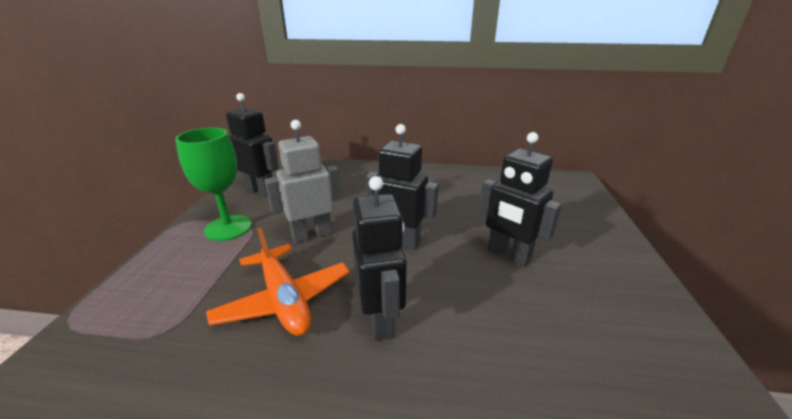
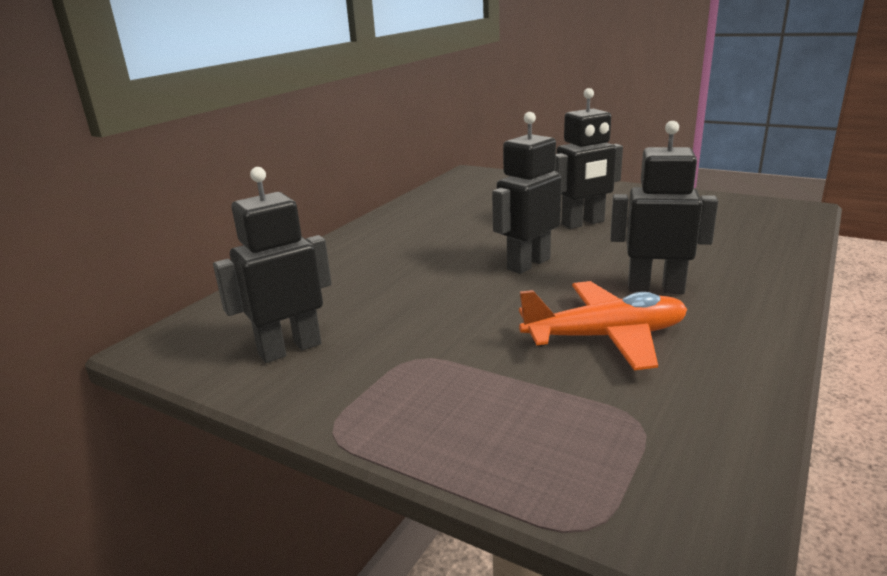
camera: 65 degrees left, 5 degrees down
green goblet [175,127,252,241] -> none
grey robot [264,120,341,243] -> none

